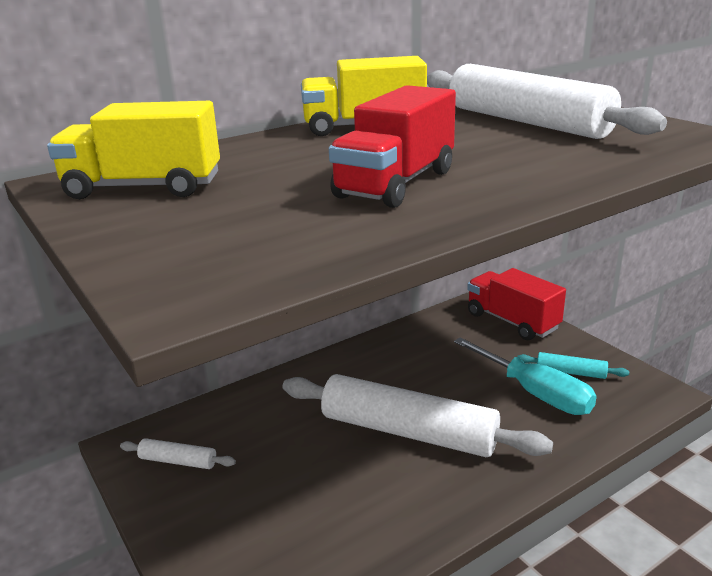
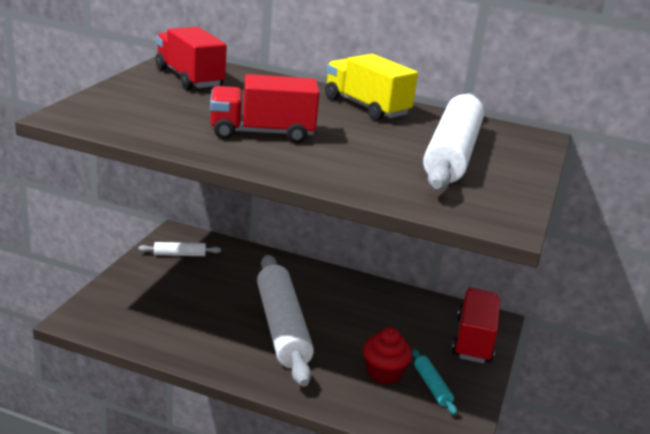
camera: 50 degrees right, 0 degrees up
yellow truck [47,101,220,199] -> red truck [155,27,227,90]
white rolling pin [120,438,236,469] -> white rolling pin turned 75 degrees counterclockwise [138,242,221,256]
turquoise screwdriver [454,337,597,415] -> red cupcake [363,327,412,385]

